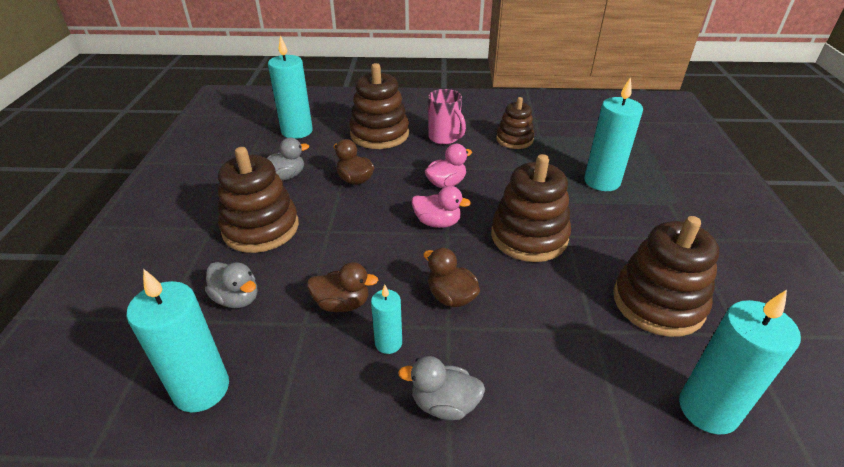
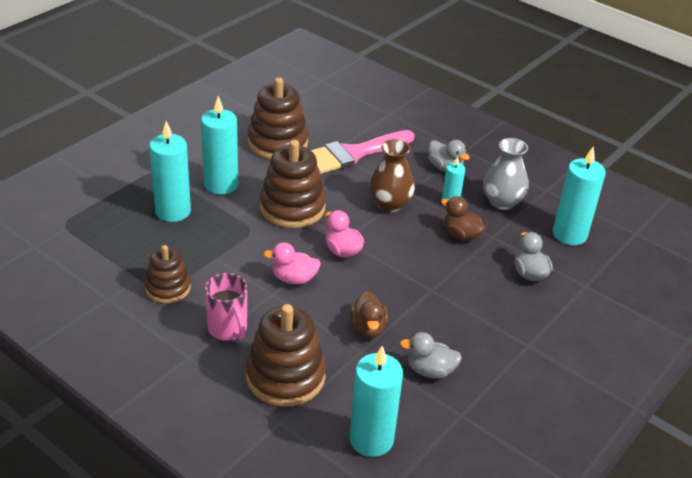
camera: 145 degrees left, 0 degrees up
brown stacking toy [218,147,299,253] -> none
brown duck [423,248,480,307] -> brown vase [369,139,415,212]
pink mug [428,89,466,145] -> pink mug turned 150 degrees clockwise [205,273,247,341]
turquoise candle [679,290,801,435] -> turquoise candle moved to [201,96,238,195]
none -> pink brush [311,130,415,174]
none -> grey vase [483,138,529,210]

